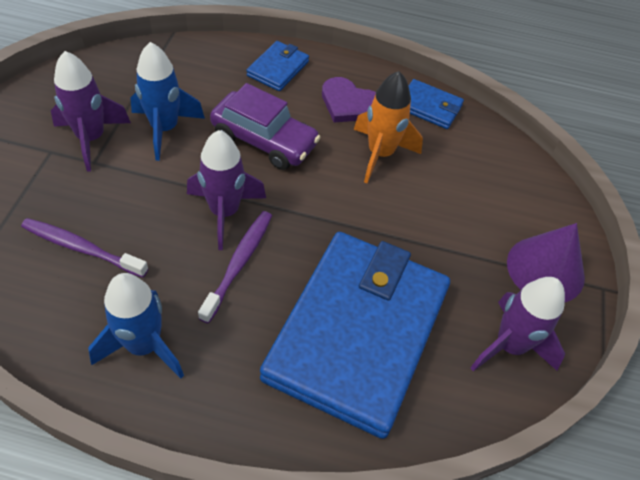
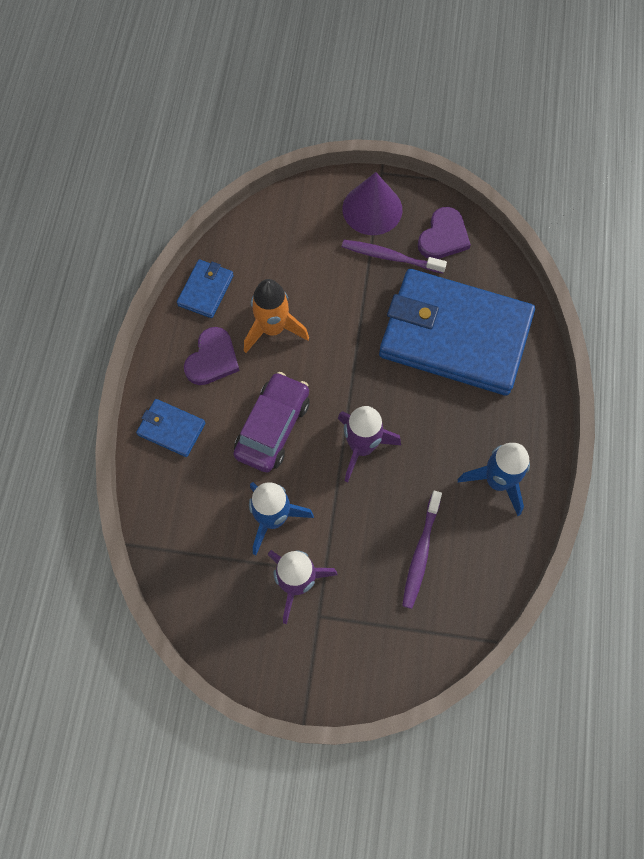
camera: 90 degrees left, 15 degrees up
purple toothbrush [198,211,272,324] -> purple toothbrush moved to [342,240,447,273]
purple rocket [470,277,565,371] -> purple heart [418,207,471,259]

